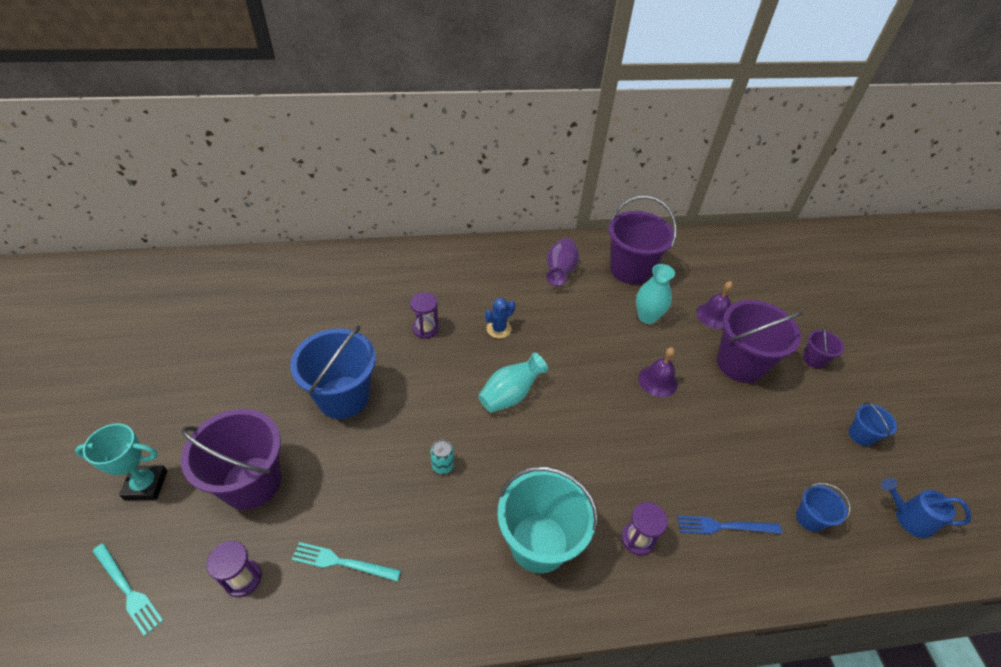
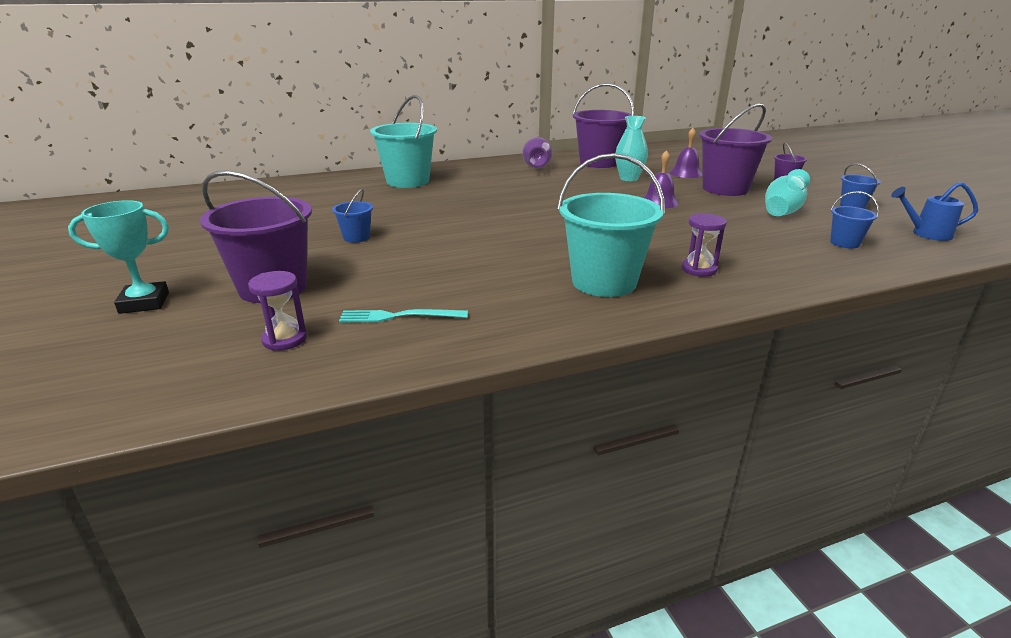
camera: 10 degrees left, 20 degrees down
turquoise fork [92,543,164,636] -> none
blue bucket [290,325,376,419] -> blue bucket [332,189,373,243], size x0.48
purple hourglass [410,292,439,339] -> none
turquoise can [431,440,454,474] -> none
turquoise vase [478,352,548,413] -> turquoise vase moved to [765,169,810,216]
blue cactus [485,298,516,338] -> none
blue fork [678,516,782,534] -> none
none -> turquoise bucket [370,95,437,188]

